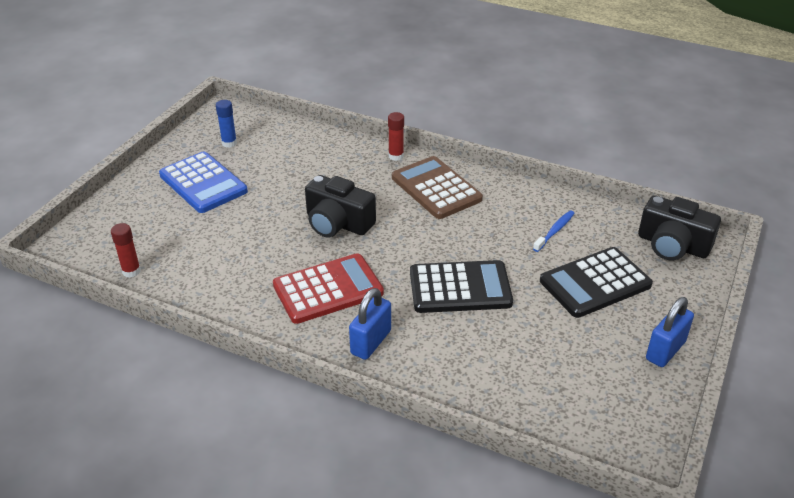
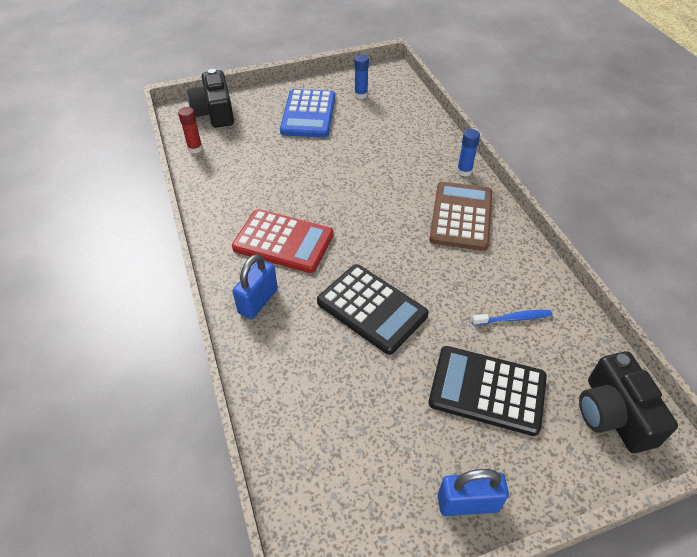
camera: 45 degrees right, 10 degrees up
black camera [305,175,376,237] -> black camera moved to [187,69,234,128]
blue padlock [349,288,391,360] -> blue padlock turned 45 degrees counterclockwise [233,254,278,319]
red glue stick [388,112,404,161] -> blue glue stick [457,129,480,177]

